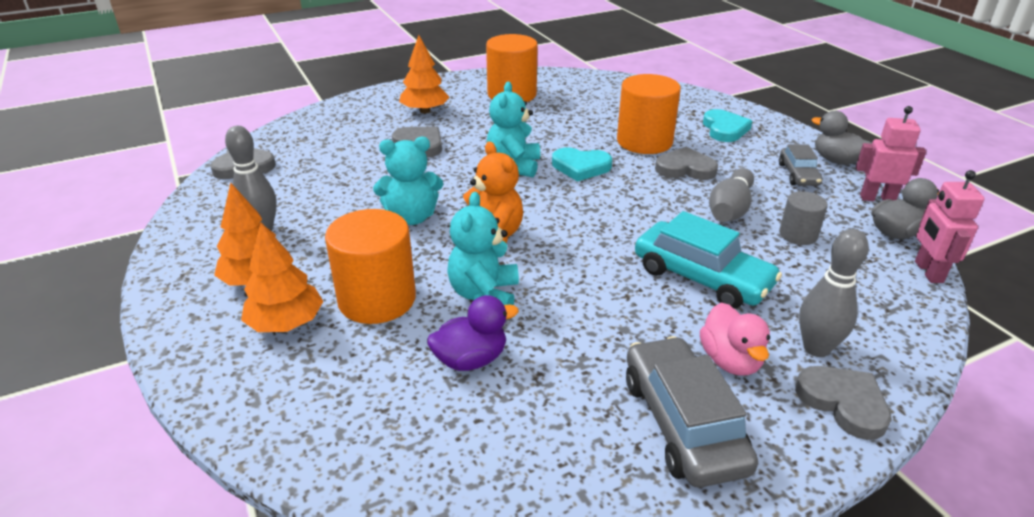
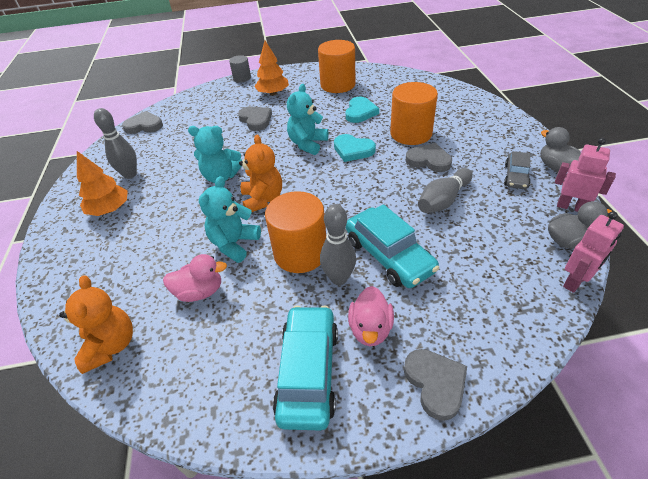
camera: 20 degrees right, 10 degrees up
orange tree [241,223,323,332] -> none
orange cylinder [325,209,416,324] -> orange cylinder moved to [265,191,326,273]
purple duck [427,295,519,371] -> pink duck [163,254,227,302]
grey car [626,336,758,488] -> turquoise car [273,305,338,431]
turquoise heart [703,109,752,142] -> turquoise heart moved to [346,97,379,123]
grey cylinder [779,191,828,245] -> grey cylinder moved to [229,55,251,82]
grey bowling pin [799,229,869,357] -> grey bowling pin moved to [320,204,356,285]
pink robot [915,170,985,283] -> pink robot turned 150 degrees counterclockwise [563,211,624,293]
none -> orange teddy bear [59,275,133,374]

